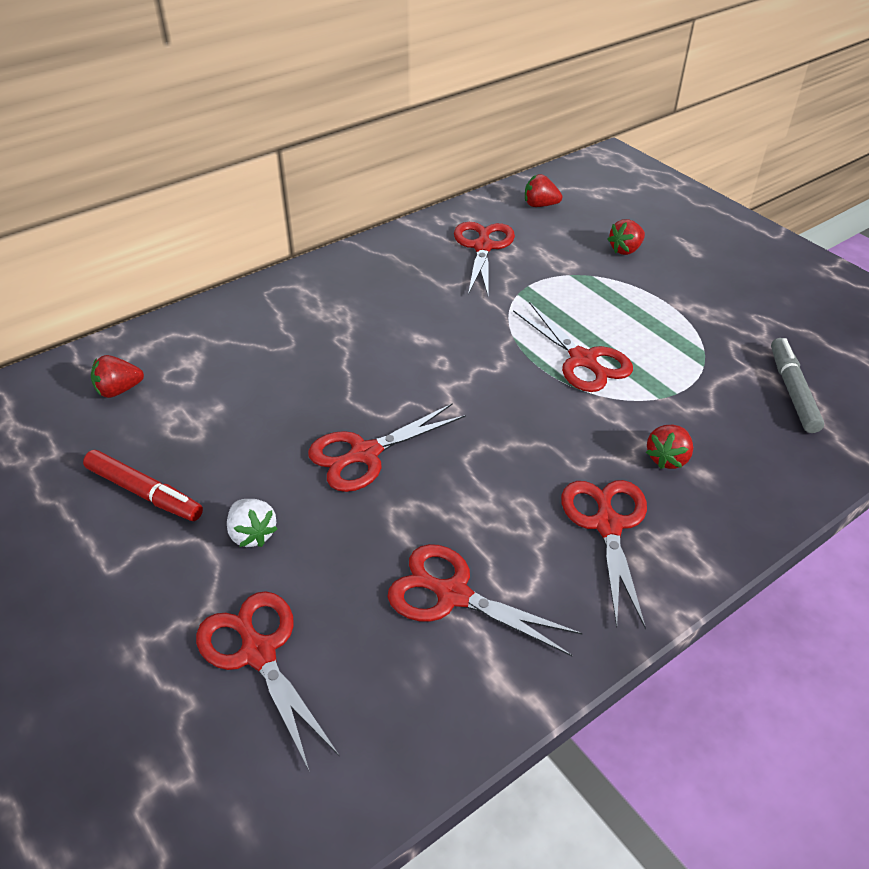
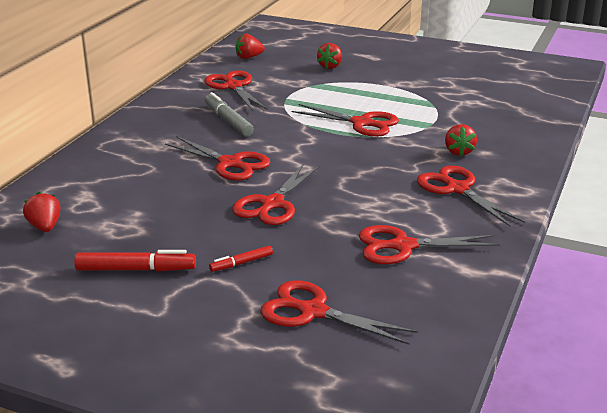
camera: 30 degrees left, 15 degrees down
red strawberry [91,355,144,398] -> red strawberry turned 120 degrees clockwise [23,192,61,232]
white strawberry [227,499,278,547] -> red marker [209,246,273,272]
grey marker [771,338,824,433] -> grey marker moved to [205,92,254,137]
none -> red scissors [165,136,271,181]

